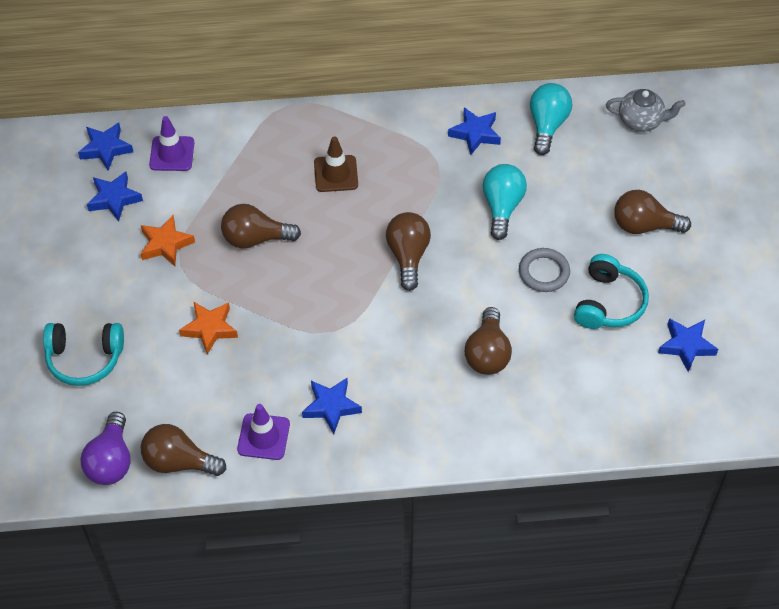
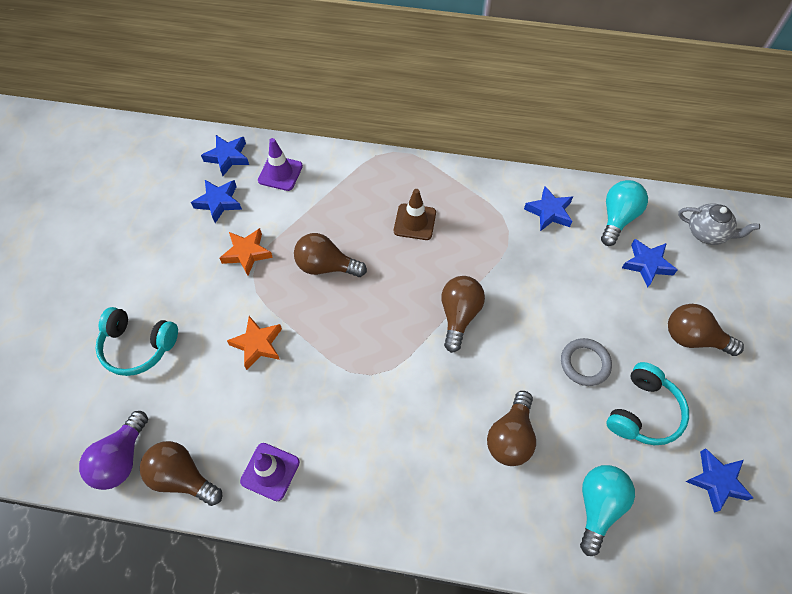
camera: 15 degrees right, 5 degrees up
blue star [302,378,362,434] -> blue star moved to [622,239,677,287]
turquoise light bulb [483,164,527,240] -> turquoise light bulb moved to [580,465,635,556]

